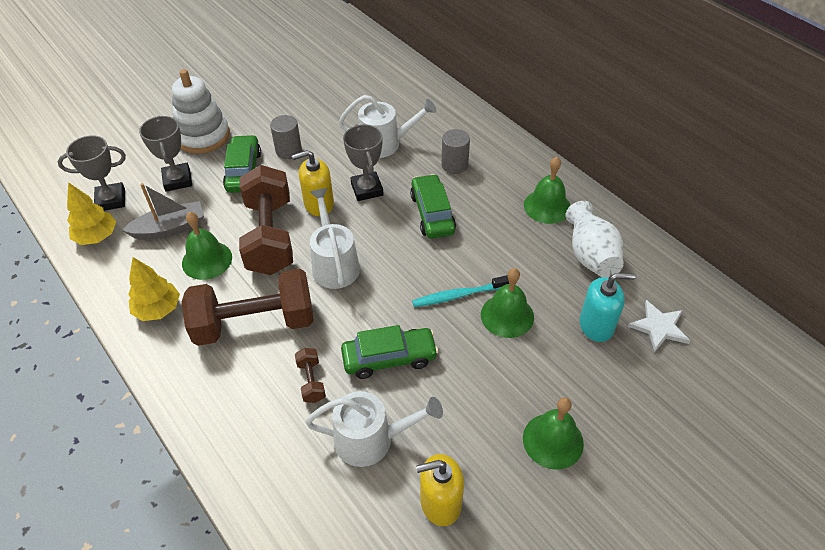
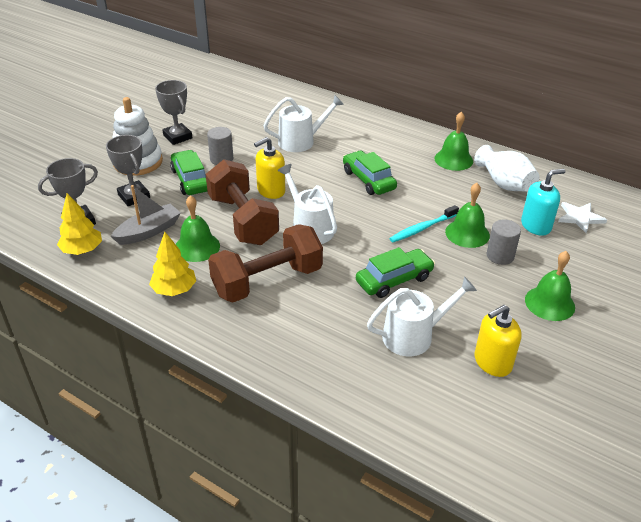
camera: 20 degrees left, 10 degrees down
brown dumbbell [295,348,326,403] -> none
grey trophy [343,124,384,201] -> grey trophy moved to [155,80,192,145]
grey cylinder [441,129,470,174] -> grey cylinder moved to [487,219,521,265]

